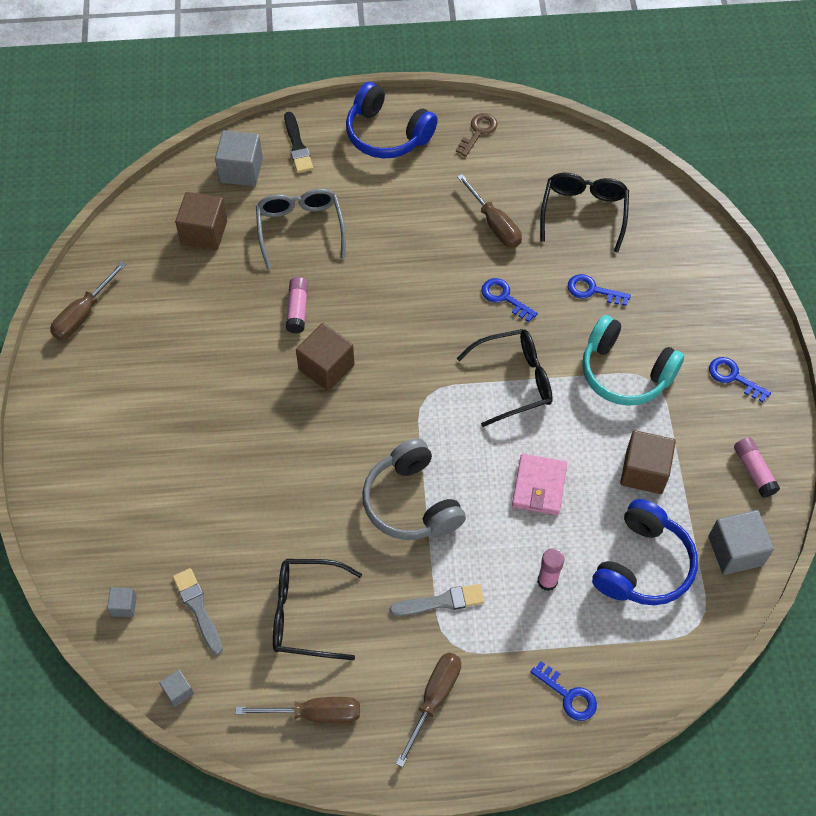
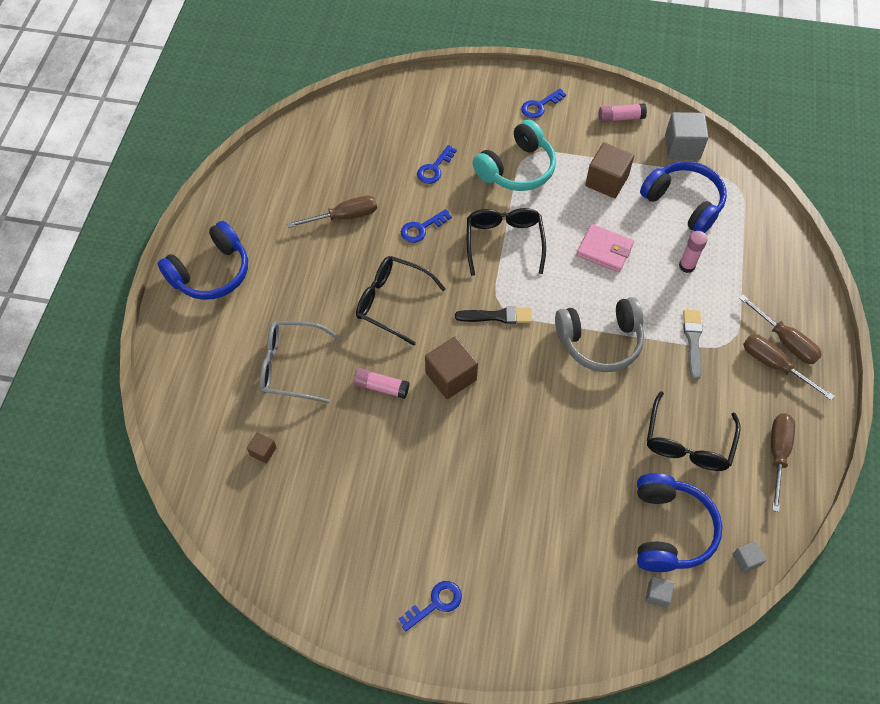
camera: 75 degrees left, 0 degrees up
brown screwdriver [50,261,127,340] -> brown screwdriver moved to [739,295,822,364]
grey brush [173,568,223,655] -> blue headphones [637,473,723,572]
brown cube [175,192,227,250] -> brown cube [247,432,277,464], size x0.51
grey cube [215,130,263,186] -> none
black brush [284,112,313,173] -> black brush moved to [455,307,532,324]
brown key [456,113,497,157] -> none
blue key [531,661,597,721] -> blue key moved to [399,581,462,632]
black glasses [540,173,629,253] -> black glasses moved to [356,256,446,346]

